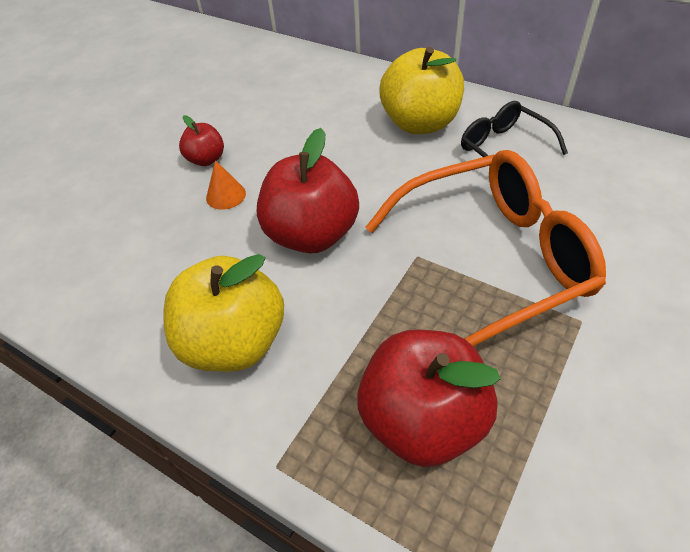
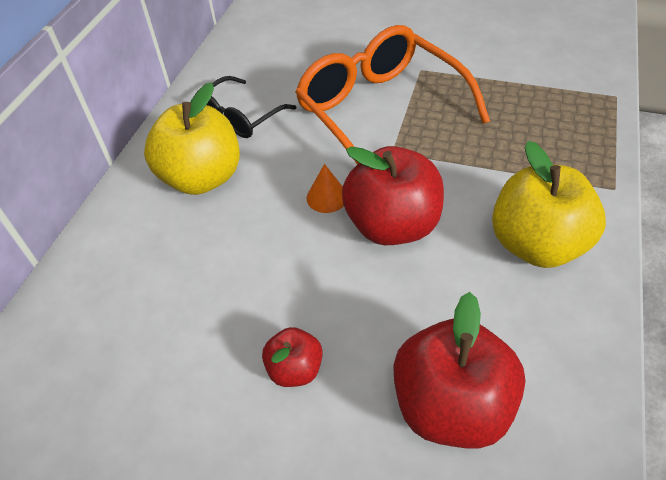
camera: 105 degrees left, 0 degrees up
orange cone [206,160,246,210] -> orange cone moved to [307,164,344,213]
red apple [357,330,501,467] -> red apple moved to [393,292,525,449]

